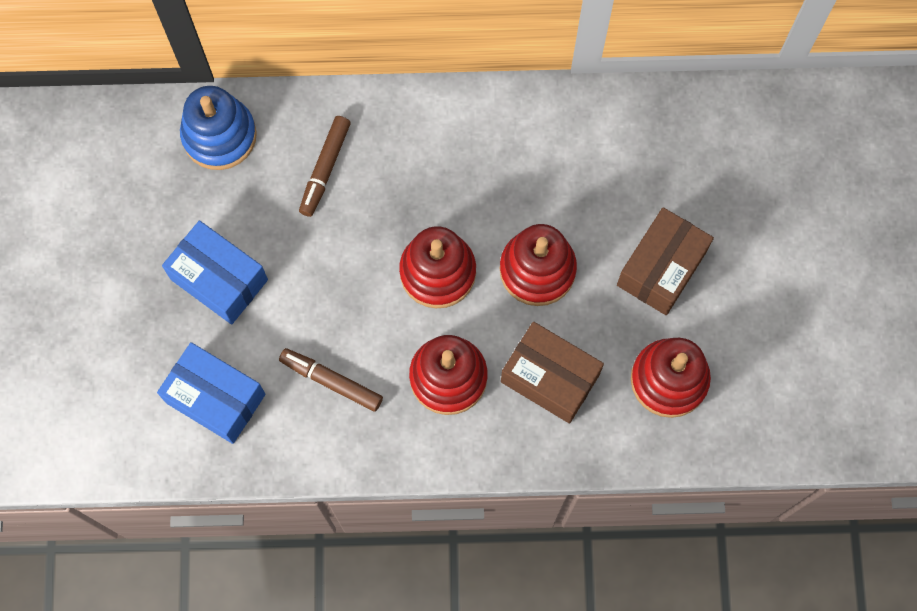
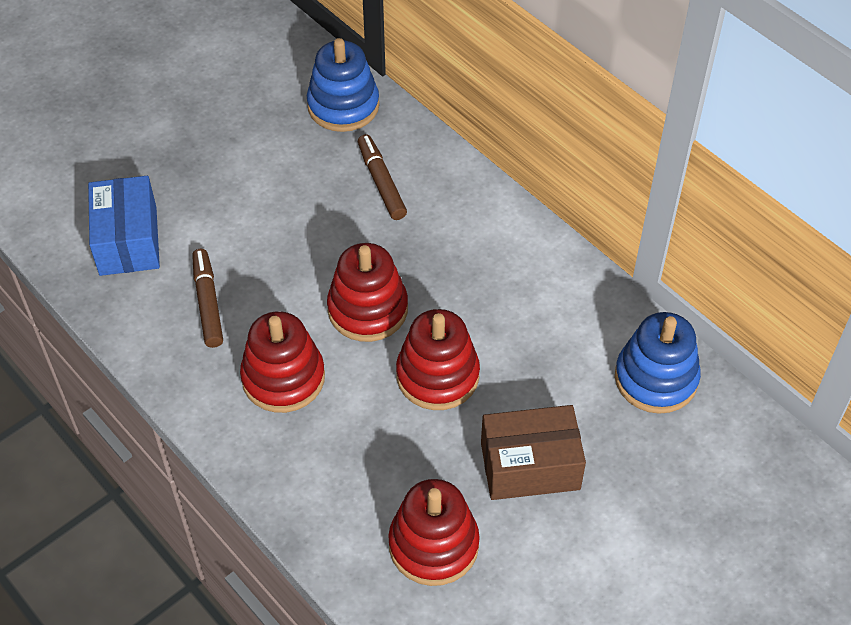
camera: 50 degrees right, 20 degrees down
blue box [162,220,268,325] -> none
brown marker [299,116,351,217] -> brown marker turned 90 degrees clockwise [358,134,407,220]
brown box [501,322,604,423] -> none
none -> blue stacking toy [615,312,701,414]

